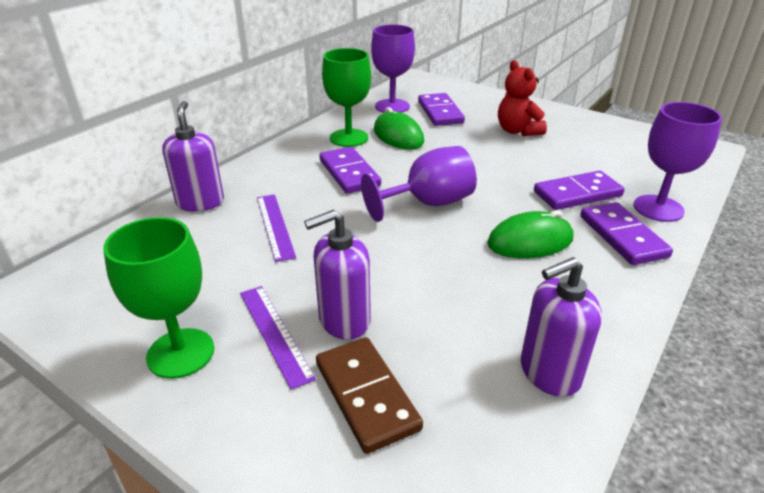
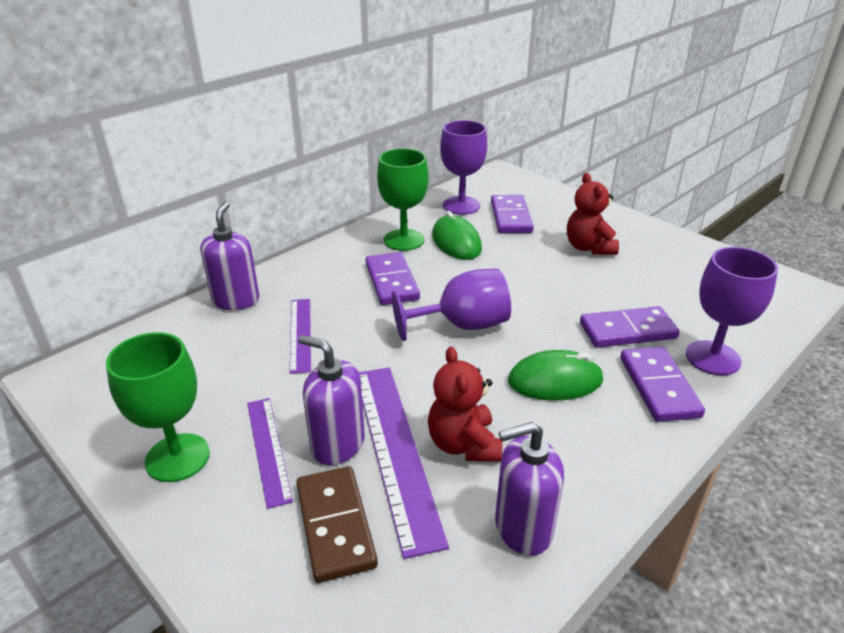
camera: 10 degrees right, 0 degrees up
purple soap dispenser [304,210,371,340] -> purple soap dispenser turned 45 degrees clockwise [298,335,365,465]
none -> purple ruler [359,367,449,559]
none -> red teddy bear [428,347,502,462]

